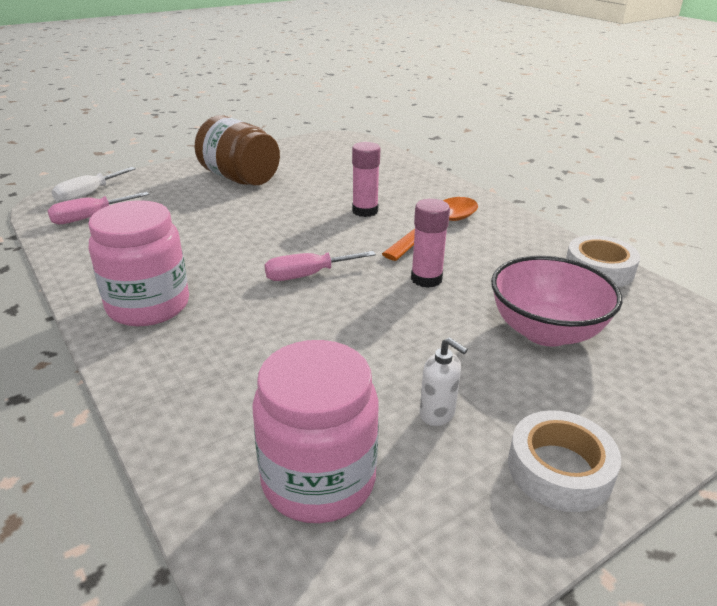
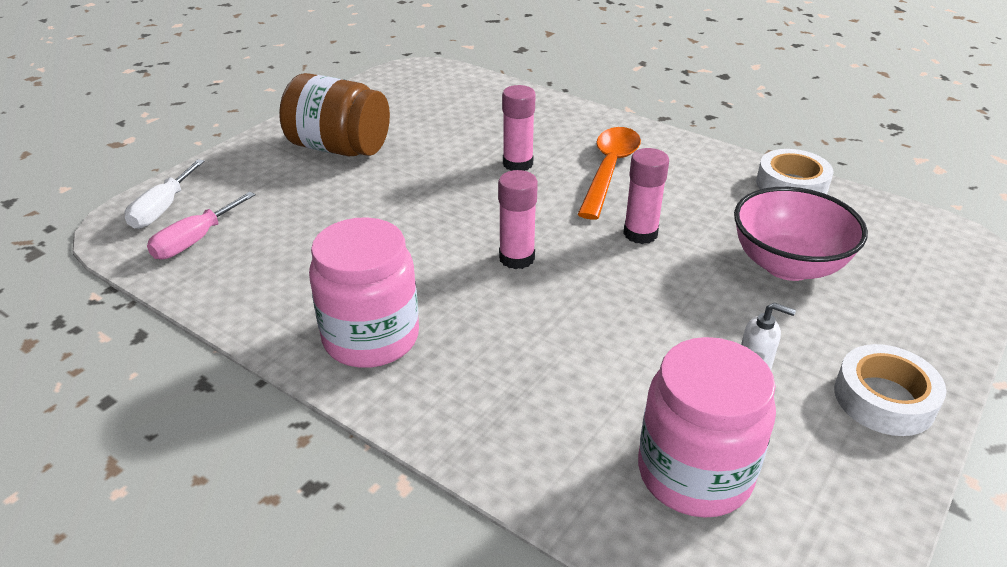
camera: 20 degrees left, 5 degrees up
pink screwdriver [265,251,376,281] -> pink glue stick [498,170,538,269]

